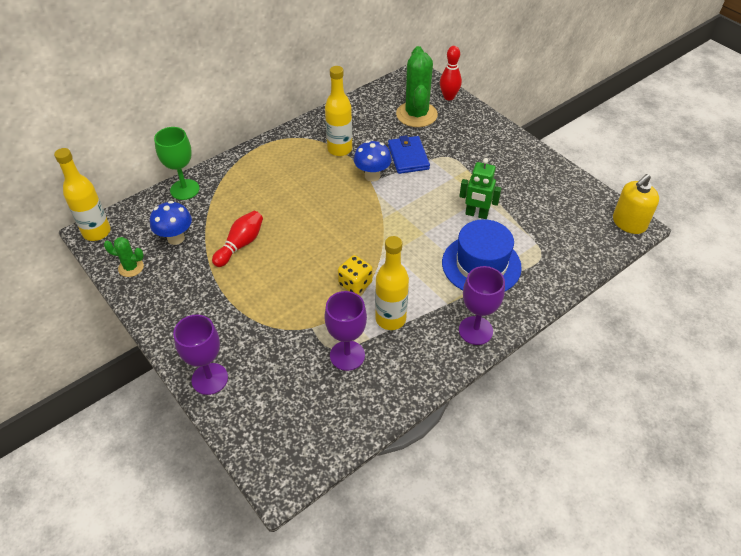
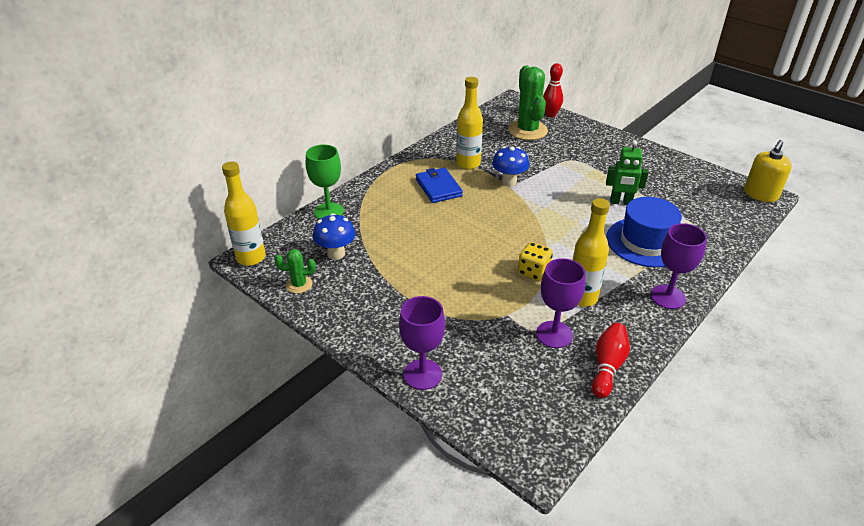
camera: 10 degrees left, 10 degrees down
red bowling pin [212,211,263,267] -> red bowling pin moved to [592,323,630,398]
blue wallet [388,135,430,174] -> blue wallet moved to [416,168,463,203]

